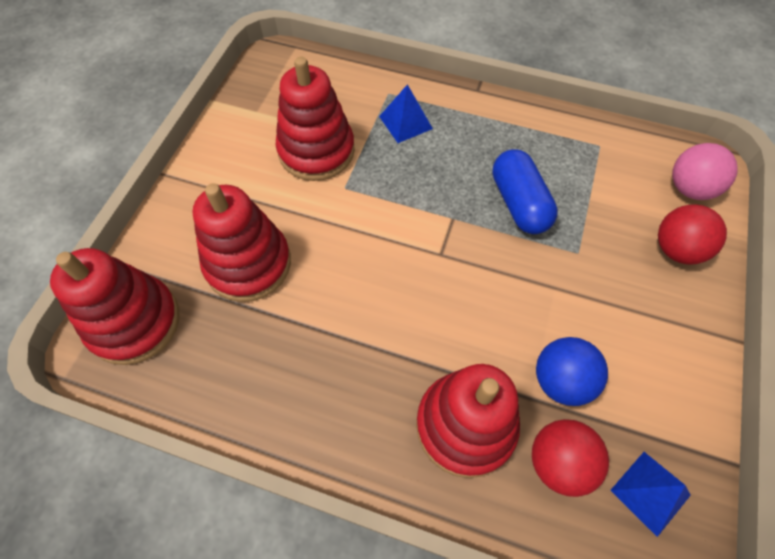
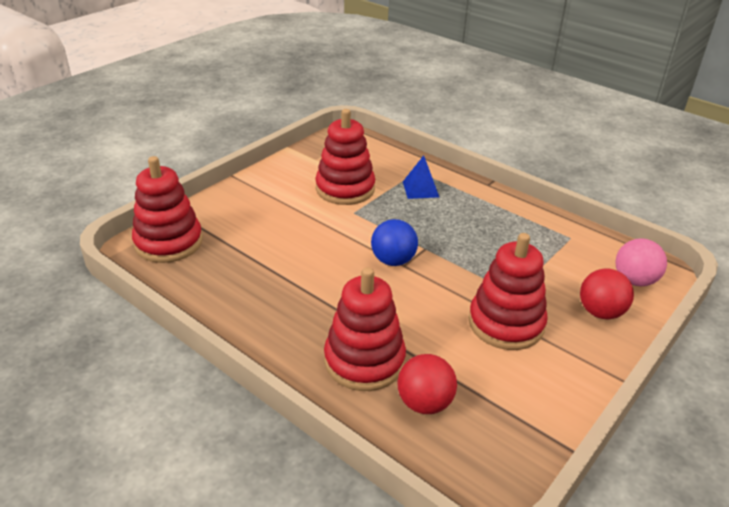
camera: 20 degrees right, 25 degrees down
red stacking toy [193,183,291,302] -> red stacking toy moved to [468,233,548,350]
blue capsule [492,149,558,234] -> none
blue ball [536,337,608,406] -> blue ball moved to [371,219,418,266]
blue pyramid [610,452,691,537] -> none

